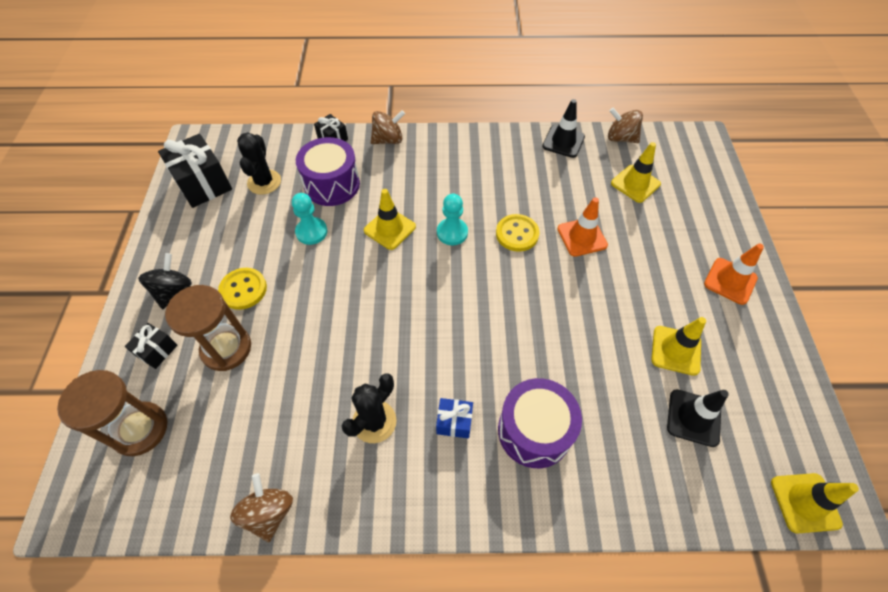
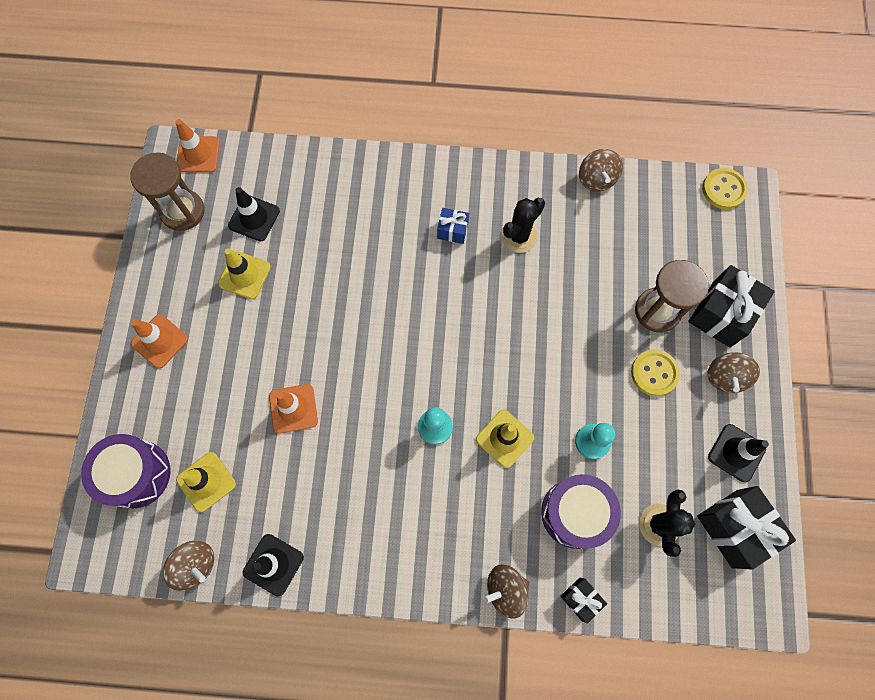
camera: 175 degrees left, 15 degrees up
brown hourglass [57,370,168,456] -> brown hourglass moved to [130,152,204,231]
black gift [125,323,178,369] -> black gift [688,265,775,348], size x1.92
black spinning top [138,253,192,309] -> brown spinning top [707,352,760,393]
yellow button [496,214,539,252] -> yellow button moved to [702,168,748,209]
purple drum [498,378,582,468] -> purple drum moved to [81,434,170,508]
yellow traffic cone [771,473,859,533] -> orange traffic cone [176,119,220,173]
none -> black traffic cone [708,424,769,482]

